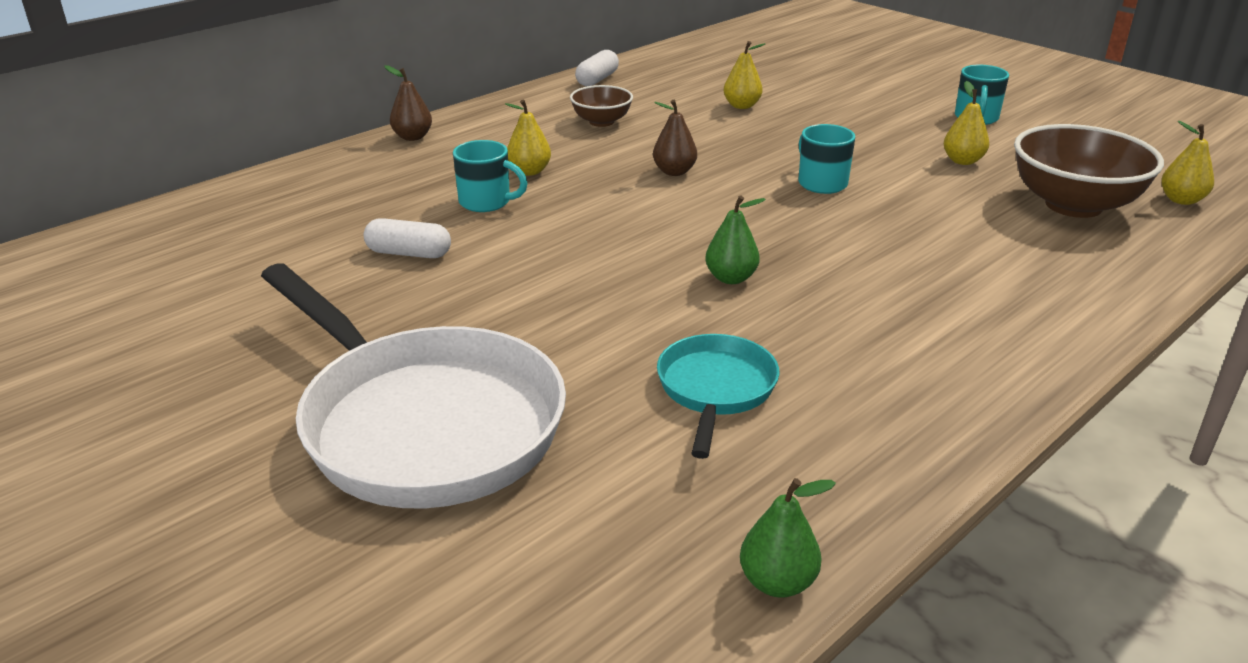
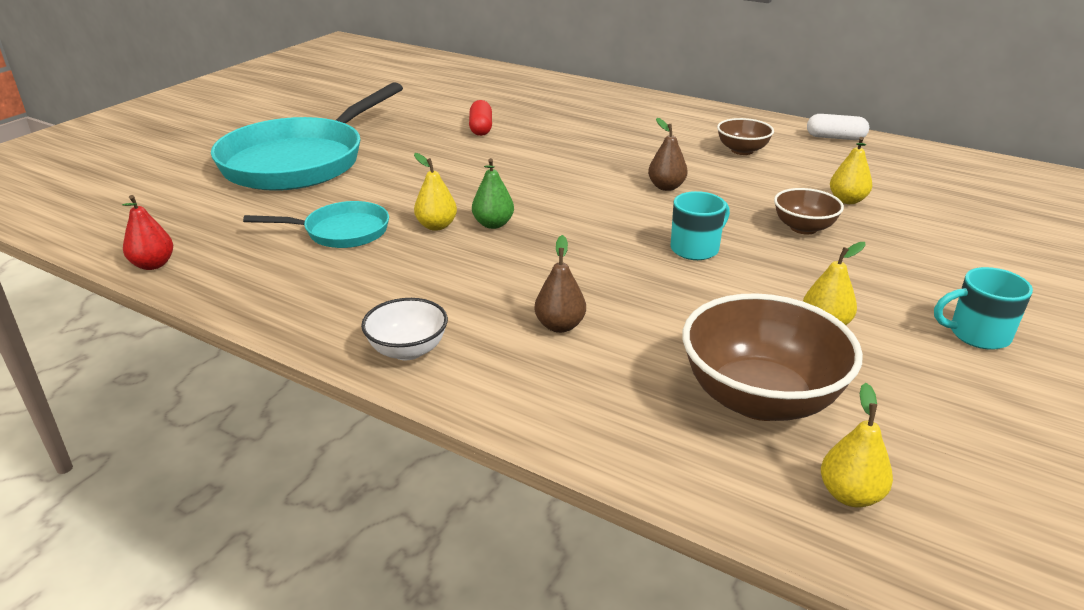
camera: 75 degrees right, 0 degrees up
white pan [261,263,566,509] -> turquoise pan [211,82,403,191]
white capsule [364,218,451,258] -> red capsule [469,100,492,136]
brown pear [385,65,432,141] -> brown pear moved to [534,235,586,333]
turquoise mug [453,140,528,212] -> none
yellow pear [505,100,551,176] -> yellow pear moved to [414,153,457,231]
green pear [740,478,836,598] -> red pear [122,195,173,270]
none -> white bowl [361,298,448,360]
none -> brown bowl [774,188,844,235]

